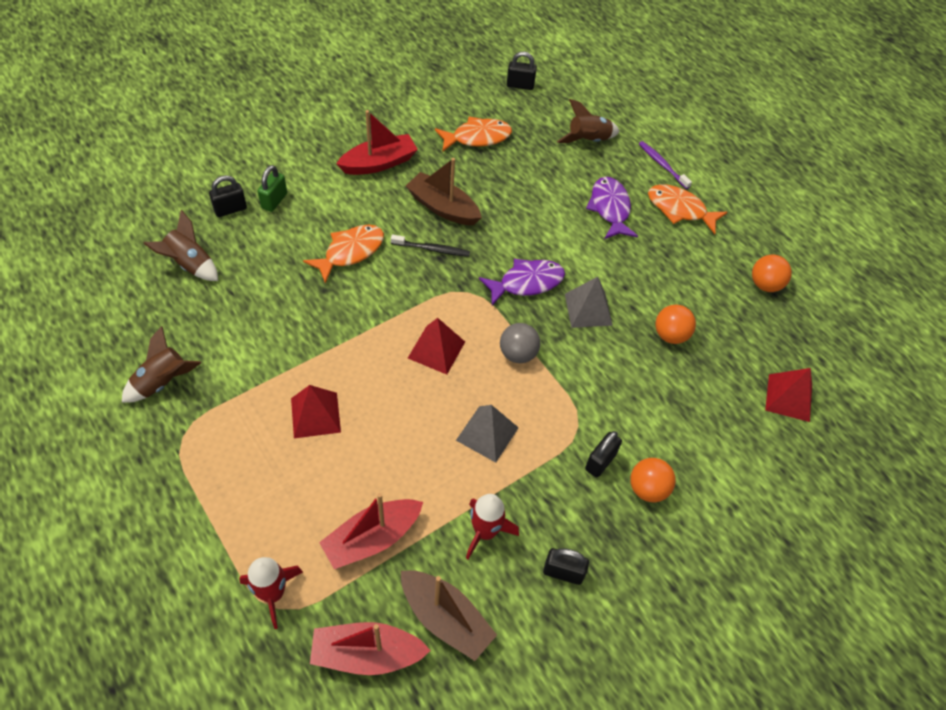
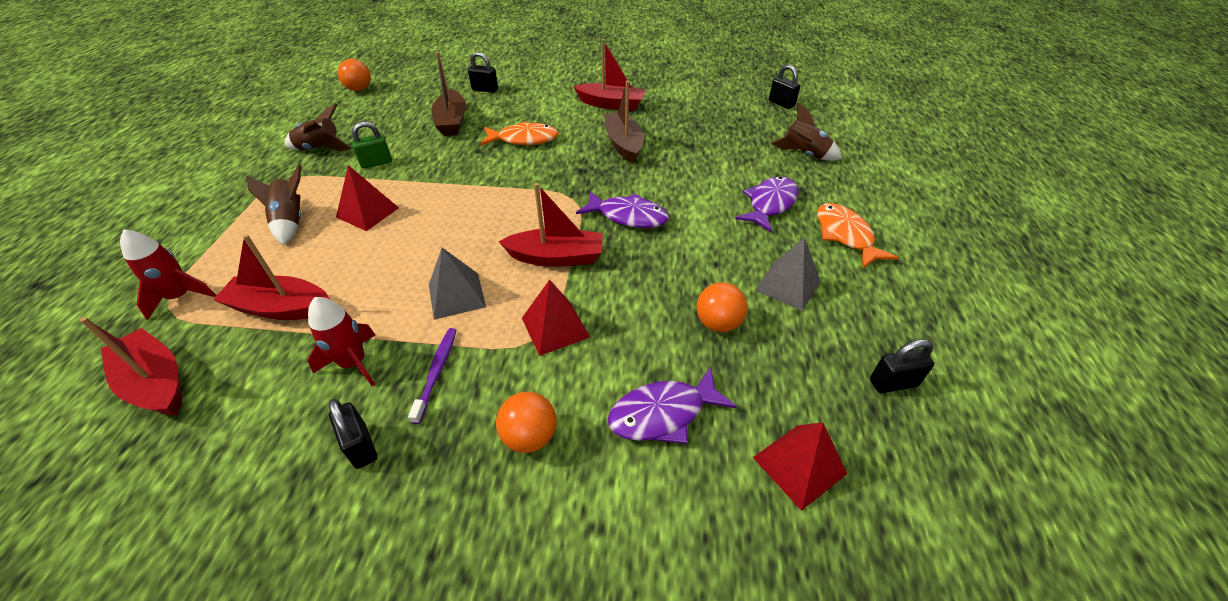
camera: 45 degrees right, 10 degrees down
brown rocket [143,210,218,281] -> brown rocket moved to [246,165,301,245]
green padlock [257,165,287,212] -> green padlock moved to [352,121,392,169]
black toothbrush [391,235,470,257] -> none
brown boat [401,570,497,661] -> brown boat moved to [432,52,466,136]
red pyramid [408,318,465,375] -> red pyramid moved to [522,279,590,356]
orange fish [435,117,512,152] -> none
grey ball [500,323,540,363] -> red boat [499,183,603,267]
grey pyramid [565,277,613,328] -> grey pyramid moved to [755,238,821,311]
black padlock [585,431,622,478] -> black padlock moved to [870,339,934,393]
purple toothbrush [639,141,692,189] -> purple toothbrush moved to [408,328,457,424]
orange ball [752,255,792,292] -> orange ball moved to [338,59,371,91]
none -> purple fish [608,367,737,444]

